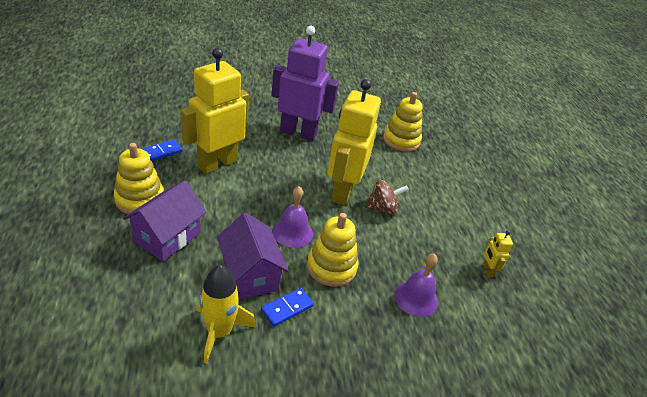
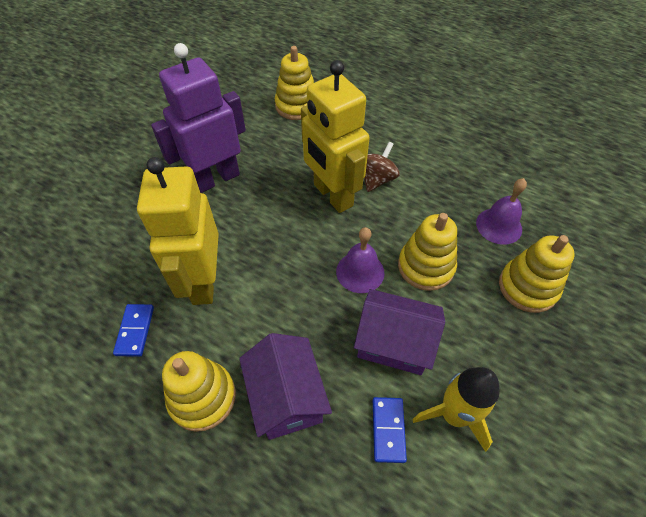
camera: 45 degrees left, 15 degrees up
blue domino [261,287,314,327] -> blue domino moved to [373,397,407,463]
yellow robot [483,231,513,277] -> none
none -> yellow stacking toy [499,235,575,313]

